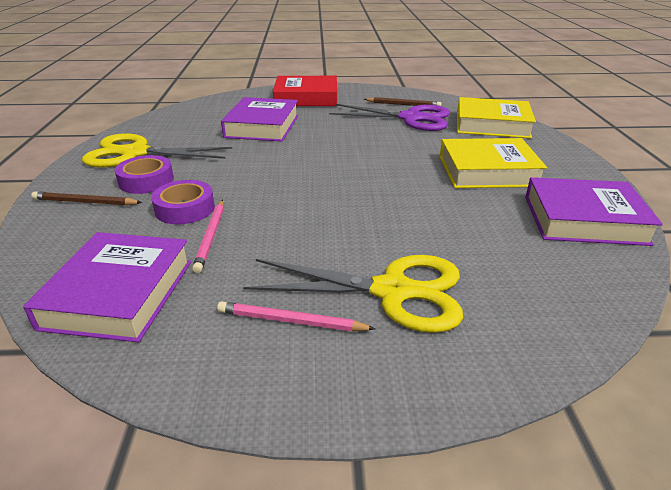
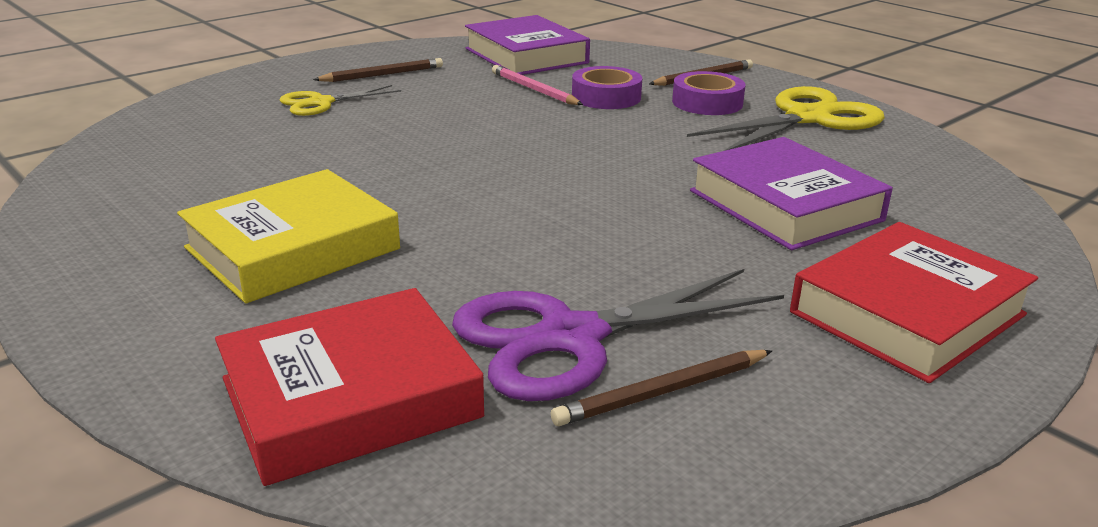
camera: 140 degrees right, 5 degrees down
pink pencil [217,301,376,331] -> brown pencil [313,58,443,82]
yellow scissors [243,255,463,333] -> yellow scissors [280,85,401,116], size x0.56
yellow book [457,97,536,138] -> red book [215,288,484,486]
purple book [525,177,663,246] -> none

